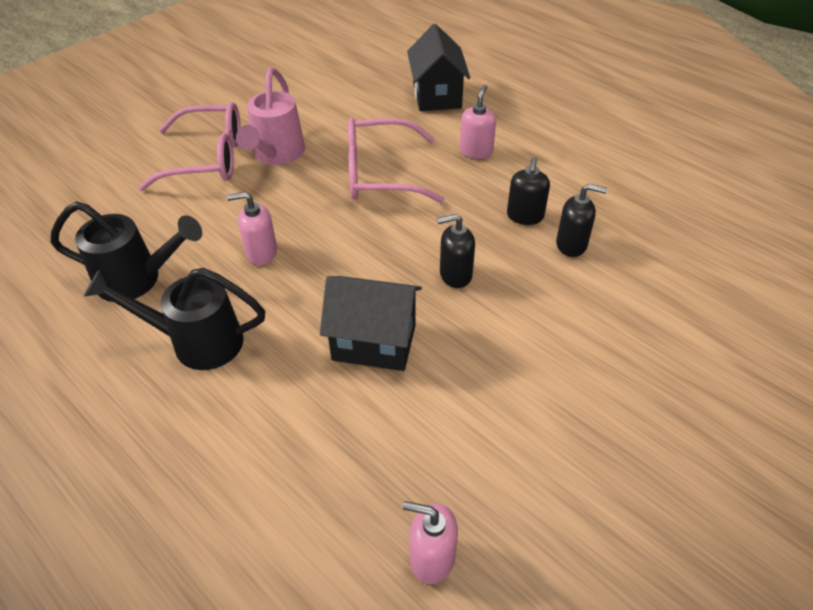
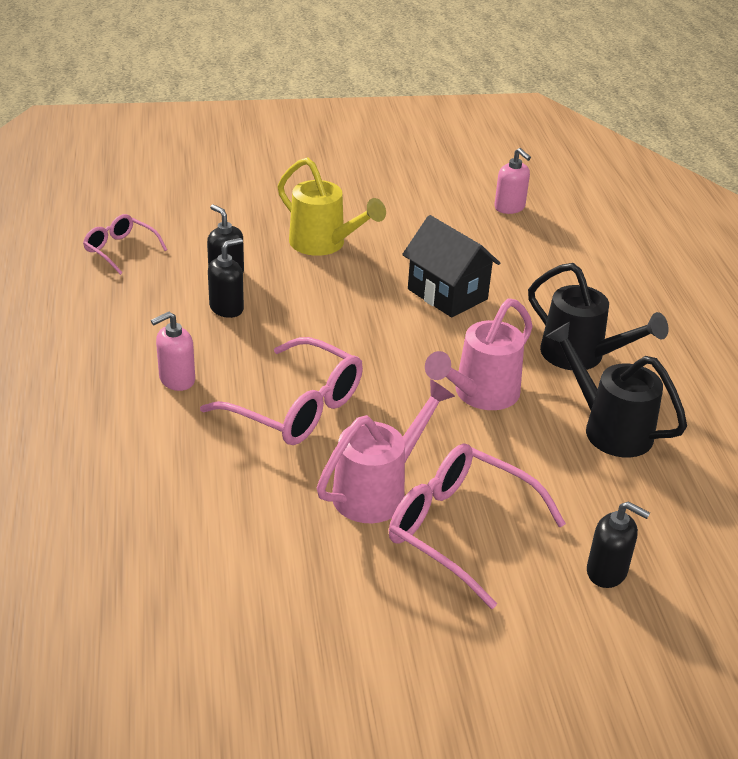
camera: 145 degrees left, 10 degrees down
pink soap dispenser [227,192,277,265] -> pink watering can [425,298,533,410]
black house [407,24,470,111] -> none
black soap dispenser [437,214,475,288] -> black soap dispenser moved to [587,501,650,588]
none -> pink glasses [83,214,167,275]
none -> yellow watering can [277,157,386,256]

